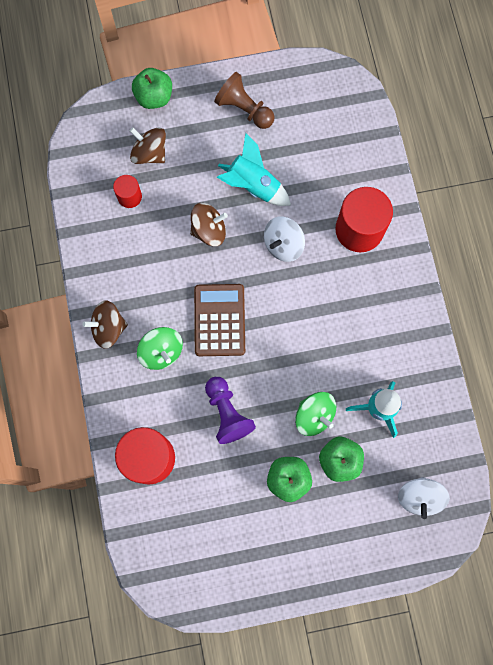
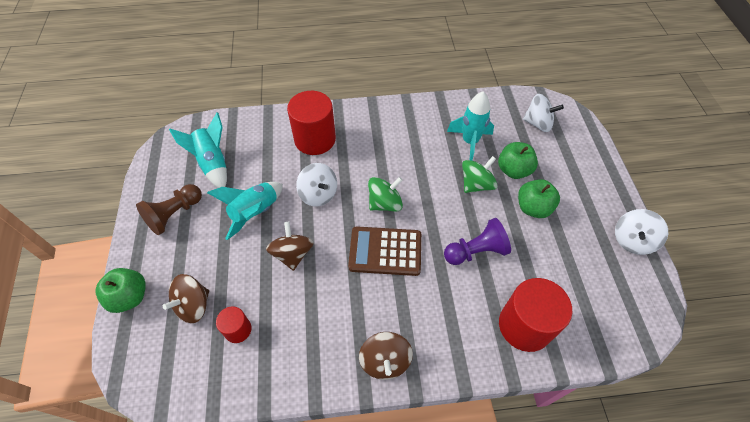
camera: 85 degrees left, 20 degrees down
green spinning top [137,327,183,370] -> green spinning top moved to [368,177,403,212]
none -> turquoise rocket [169,112,227,188]
none -> white spinning top [615,209,668,255]

